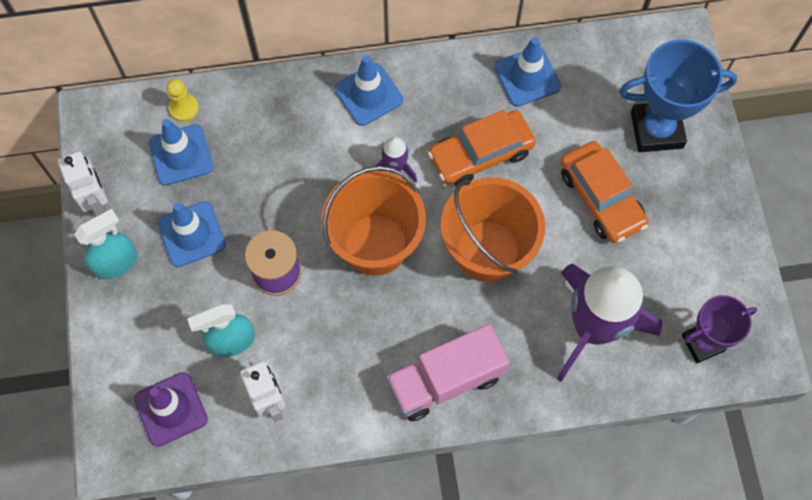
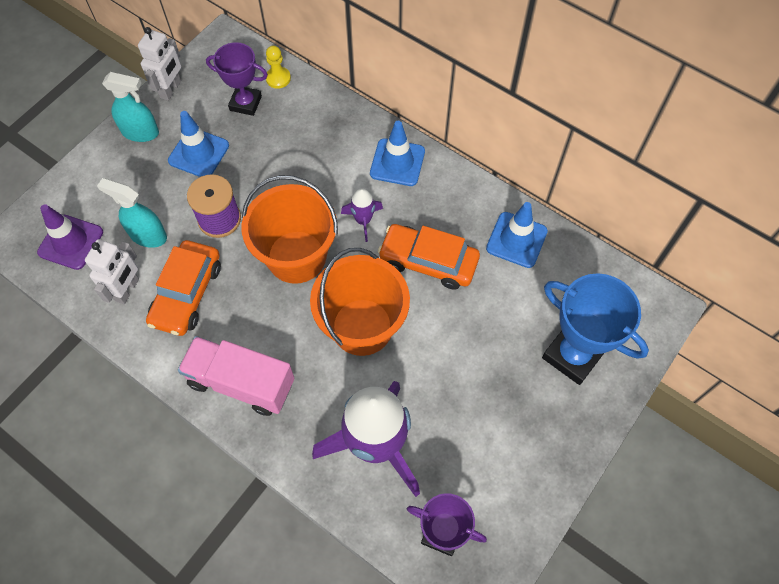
camera: 45 degrees right, 5 degrees down
blue traffic cone [149,119,213,185] -> purple trophy [206,42,268,116]
orange car [561,141,648,243] -> orange car moved to [146,240,221,336]

